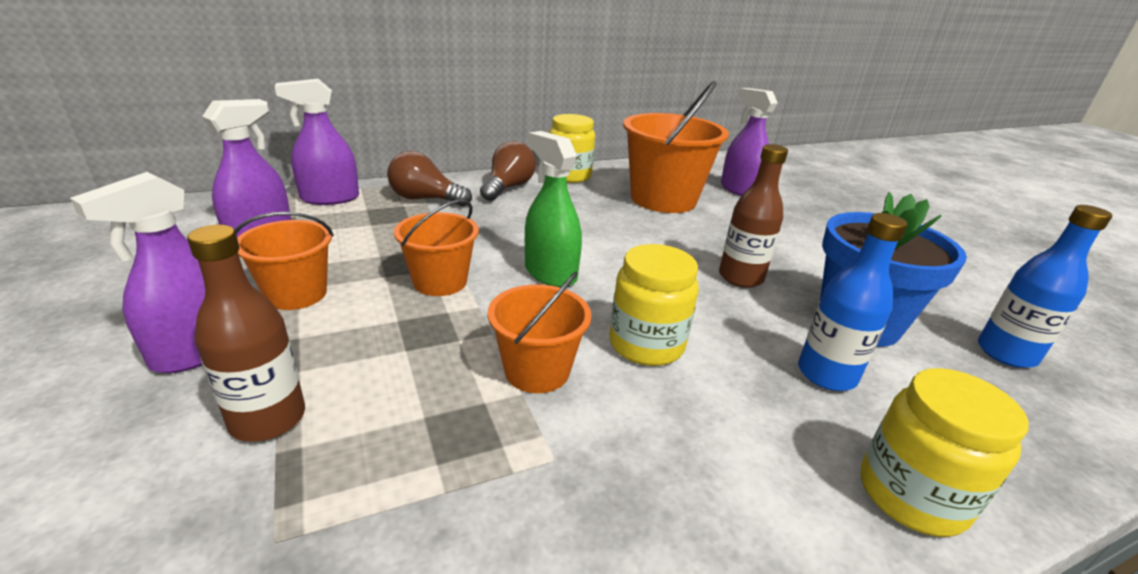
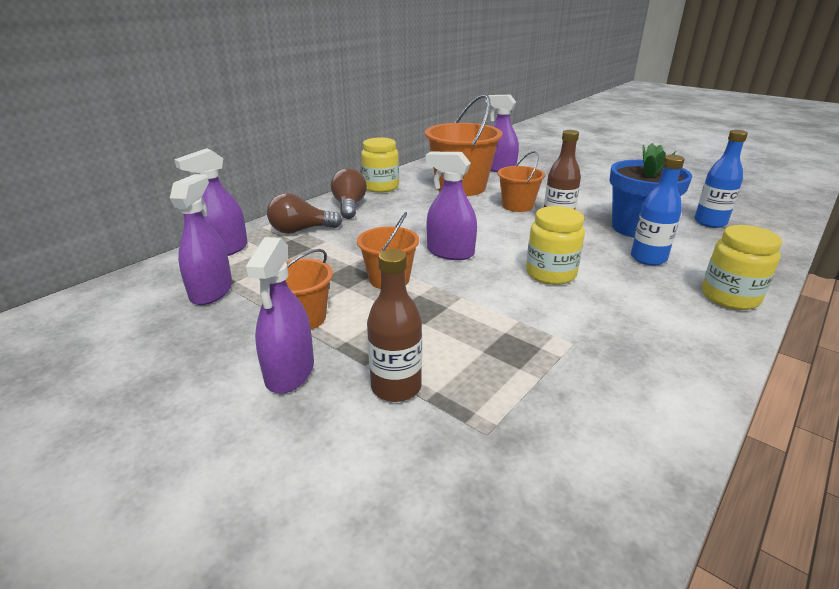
camera: 25 degrees left, 0 degrees up
orange bucket [488,272,592,393] -> orange bucket moved to [497,151,545,212]
green spray bottle [525,131,582,287] -> purple spray bottle [426,152,477,260]

